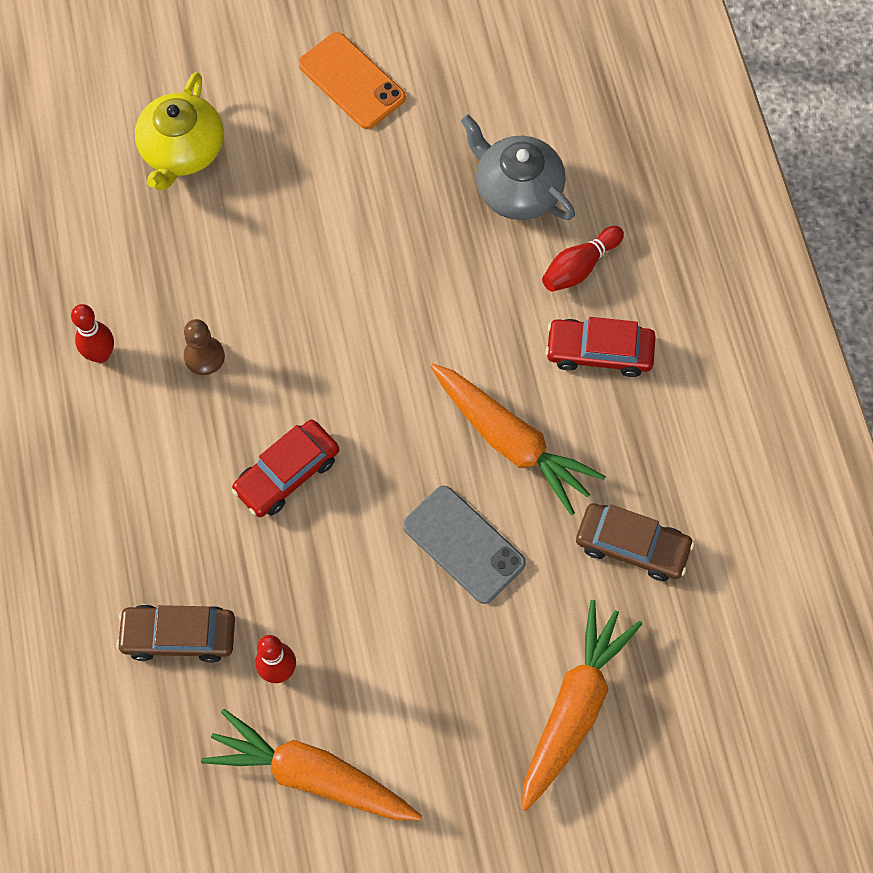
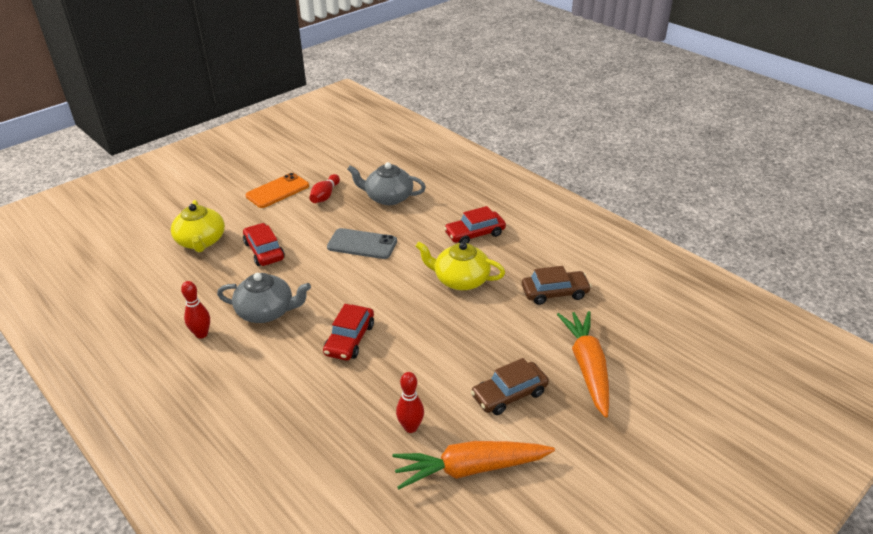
camera: 30 degrees left, 30 degrees down
brown car [116,605,235,663] -> brown car moved to [471,358,549,415]
brown pawn [184,319,225,375] -> grey teapot [217,273,311,323]
orange phone [298,32,406,129] -> orange phone turned 60 degrees counterclockwise [245,173,309,208]
grey phone [403,485,526,604] -> grey phone moved to [327,228,397,259]
orange carrot [430,364,606,515] -> yellow teapot [416,242,505,290]
red bowling pin [542,226,624,292] -> red bowling pin moved to [309,174,340,203]
none -> red car [243,223,285,266]

